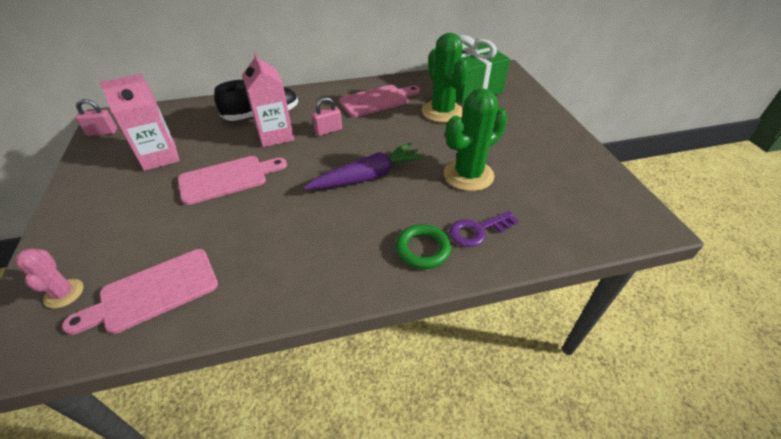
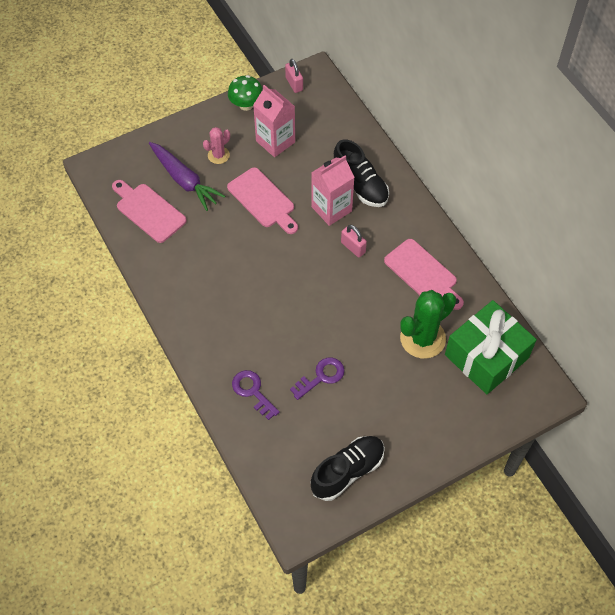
camera: 75 degrees right, 15 degrees up
pink cactus [15,249,84,309] -> pink cactus moved to [203,127,230,164]
purple carrot [304,143,426,190] -> purple carrot moved to [149,142,225,211]
green ring [396,224,451,269] -> none
green cactus [444,88,508,191] -> purple key [290,358,345,400]
none -> green mushroom [228,75,263,111]
none -> black shoe [310,436,385,501]

